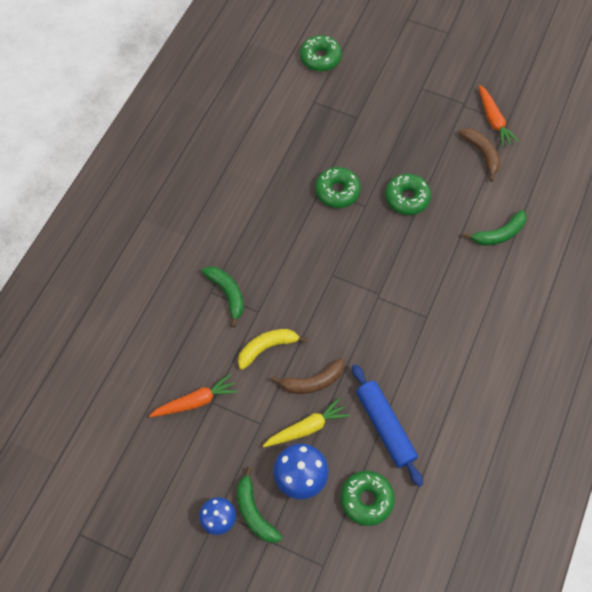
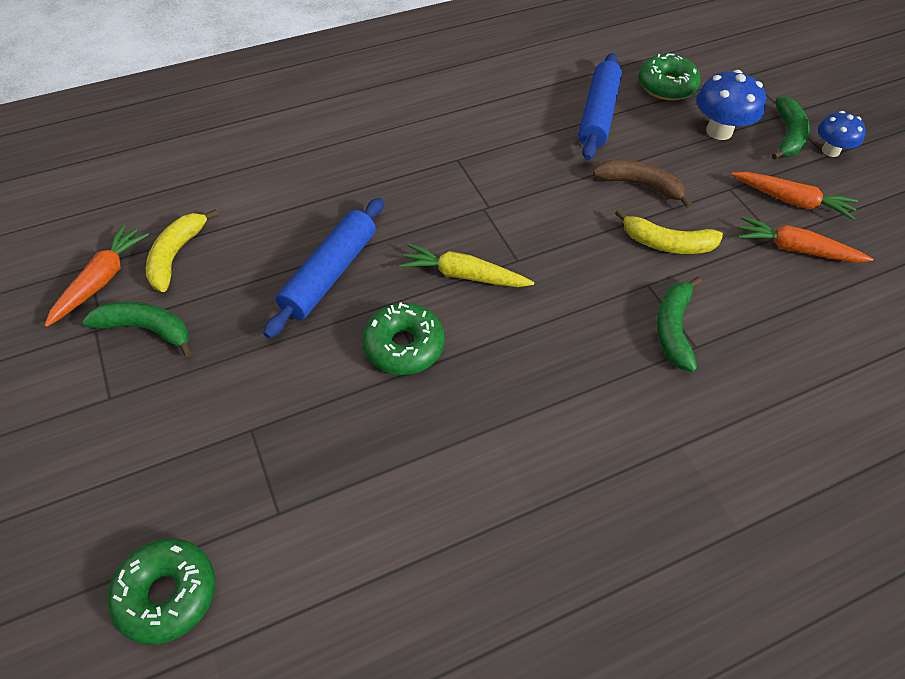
camera: 140 degrees left, 10 degrees down
yellow carrot [263,397,350,447] -> yellow carrot moved to [399,243,534,287]
green donut [385,174,431,215] -> blue rolling pin [263,198,384,338]
brown banana [459,128,500,182] -> yellow banana [146,210,218,292]
green banana [463,210,527,246] -> green banana moved to [82,302,193,357]
none -> orange carrot [731,172,858,220]

